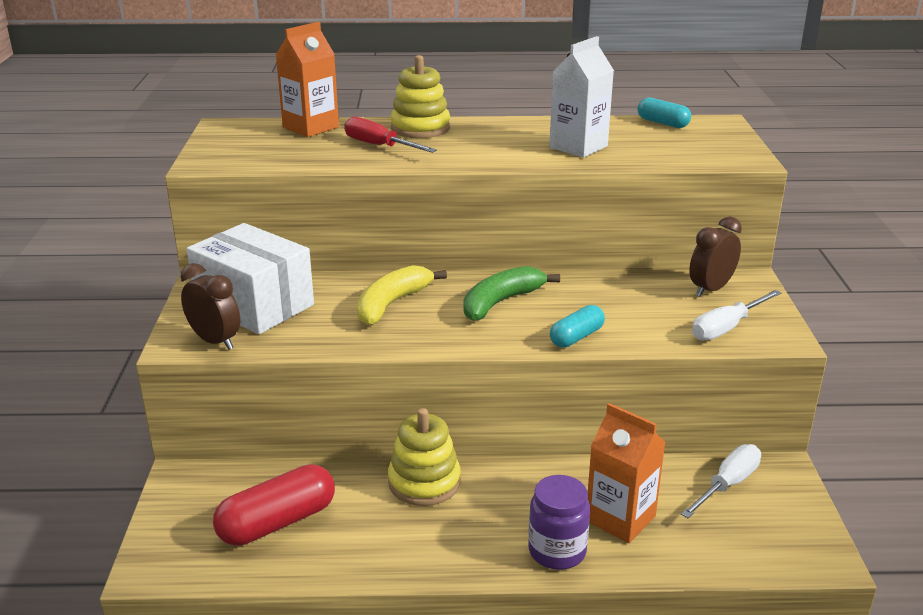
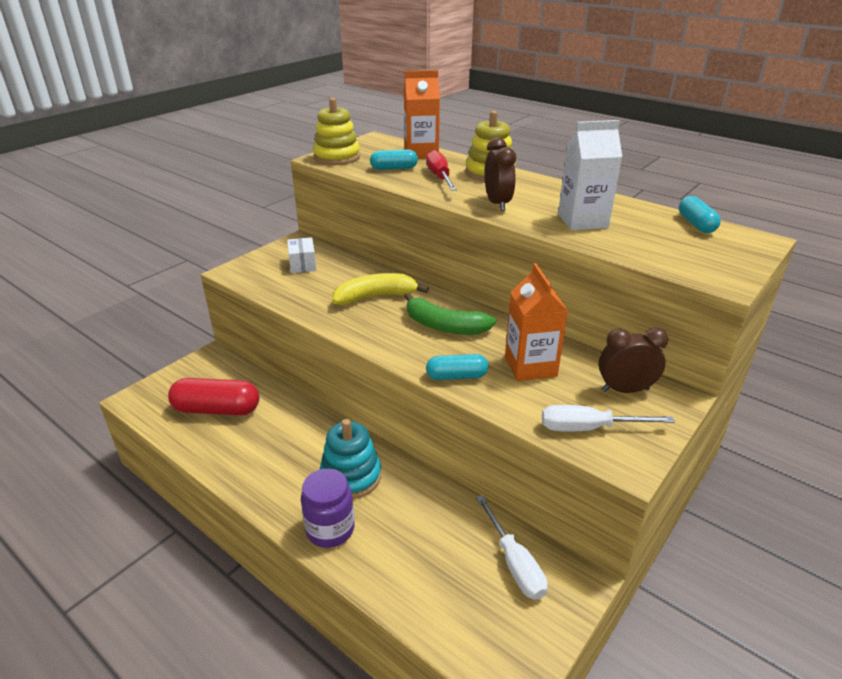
camera: 40 degrees right, 5 degrees up
brown clock [181,263,240,350] -> brown clock moved to [484,138,516,211]
white box [187,223,314,334] -> white box [287,237,316,273], size x0.47
yellow stacking toy [388,408,461,506] -> yellow stacking toy moved to [313,98,360,165]
green banana [463,266,560,321] -> green banana turned 150 degrees counterclockwise [404,293,496,335]
orange carton [588,403,666,543] -> orange carton moved to [505,263,568,381]
white screwdriver [681,444,761,518] -> white screwdriver turned 75 degrees clockwise [476,495,548,600]
none -> turquoise stacking toy [320,419,381,499]
none -> turquoise capsule [370,149,418,170]

